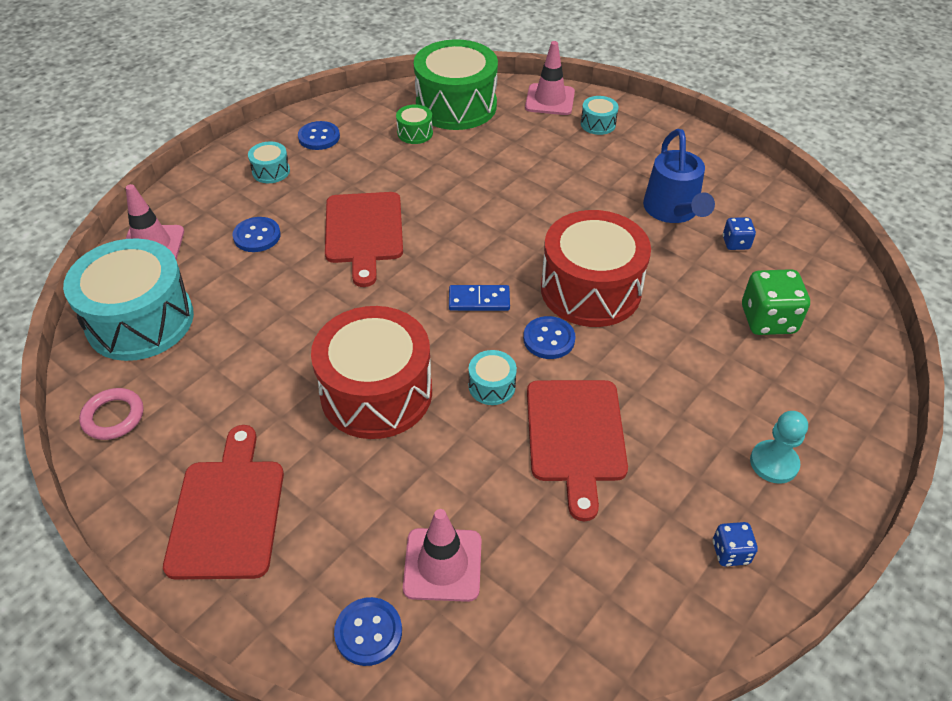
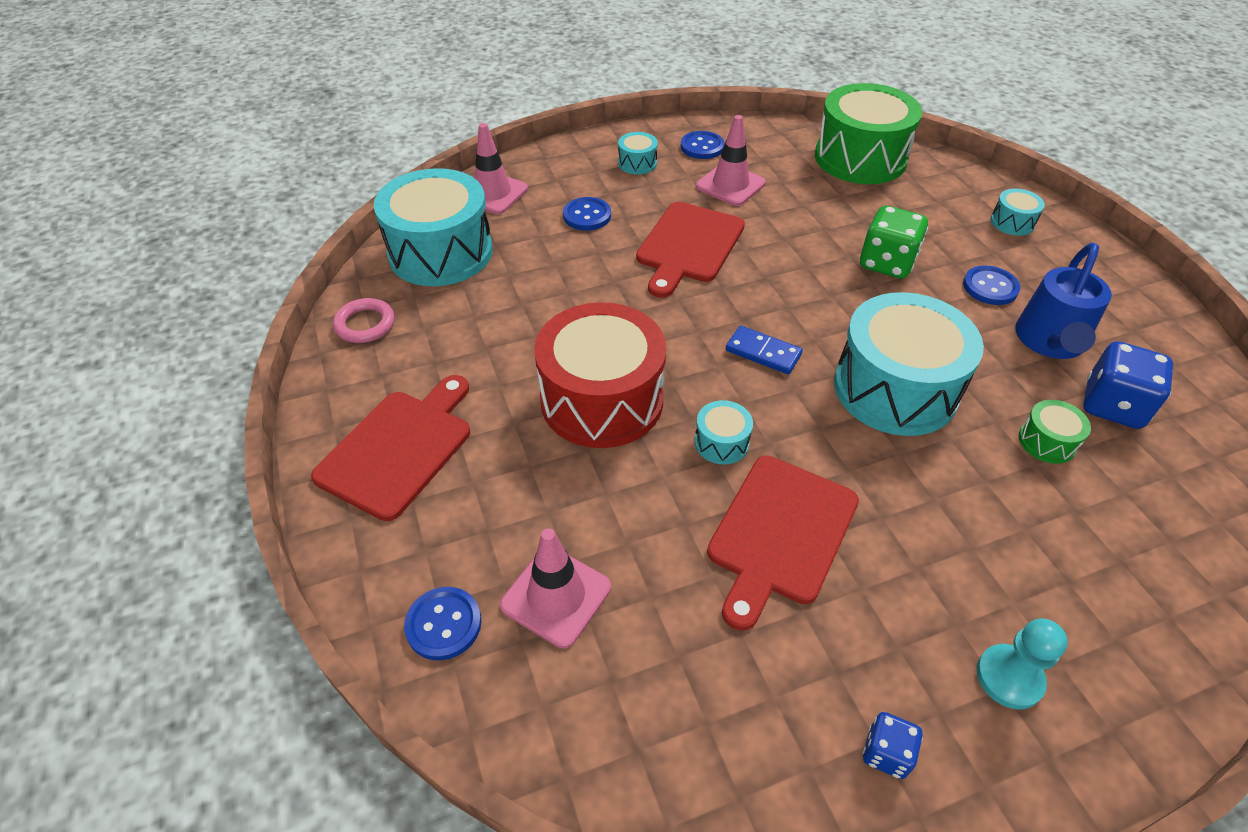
camera: 30 degrees right, 0 degrees up
green drum [396,104,433,144] -> green drum moved to [1019,400,1091,464]
blue button [523,316,575,359] -> blue button moved to [963,265,1020,305]
pink traffic cone [525,41,575,115] -> pink traffic cone moved to [696,115,766,206]
red drum [541,210,651,327] -> turquoise drum [834,292,984,436]
blue dice [723,217,756,250] -> blue dice [1083,341,1173,429], size x1.83
green dice [742,269,810,335] -> green dice moved to [860,206,928,279]

